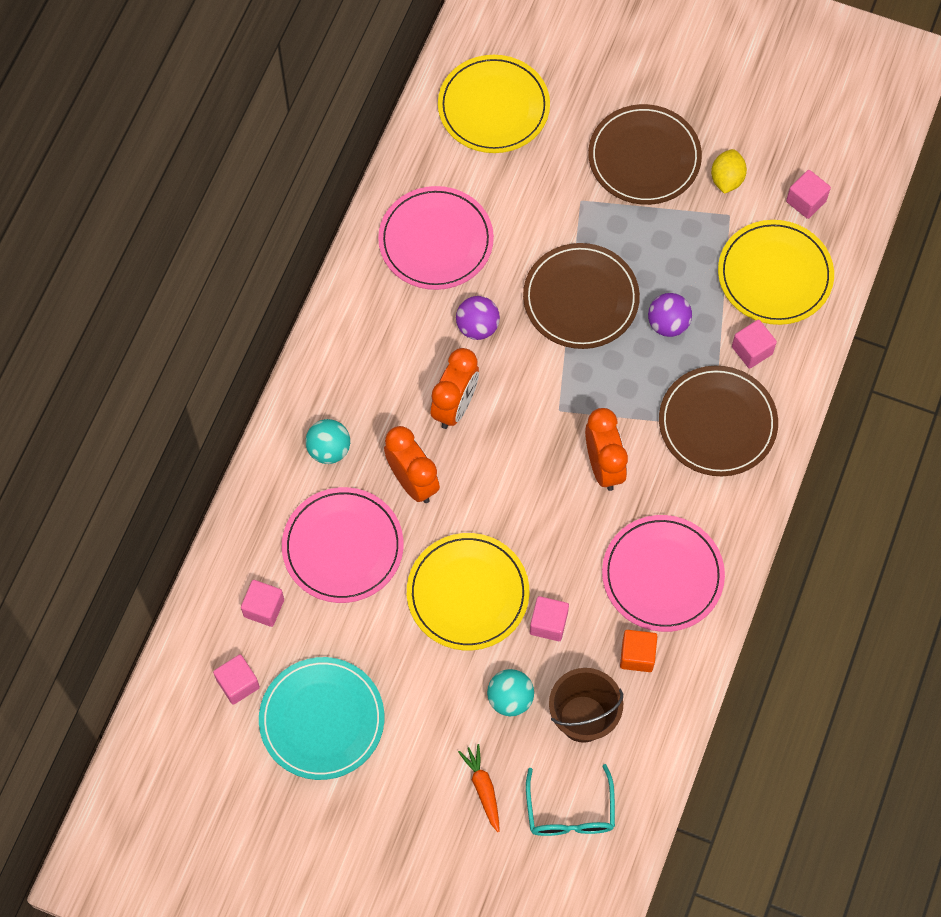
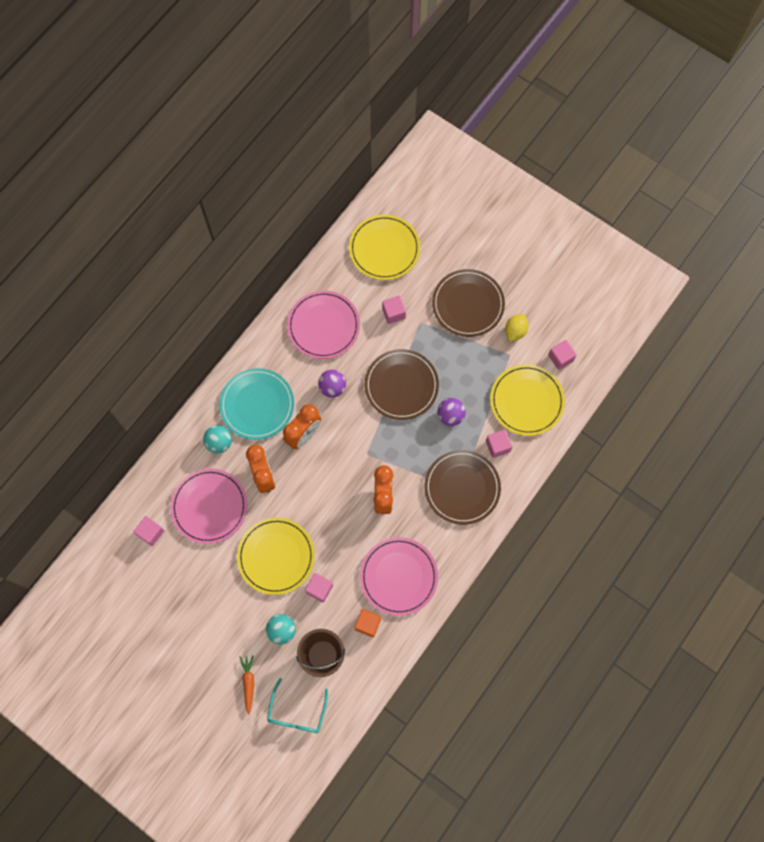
camera: 15 degrees right, 5 degrees up
pink cube [213,654,260,705] -> pink cube moved to [382,296,406,324]
turquoise plate [259,657,384,780] -> turquoise plate moved to [219,368,294,440]

